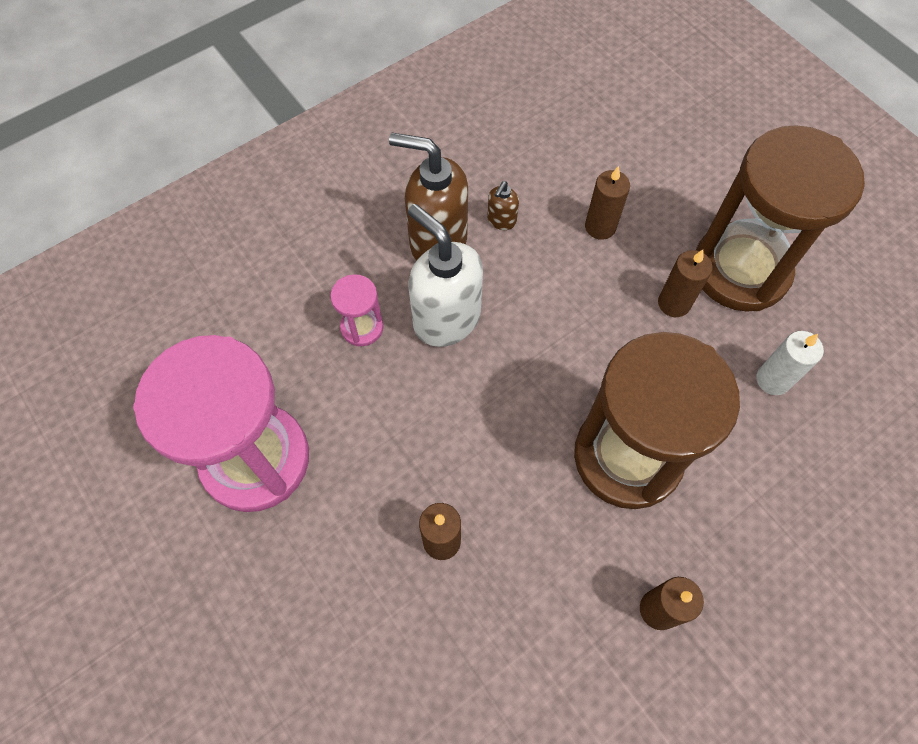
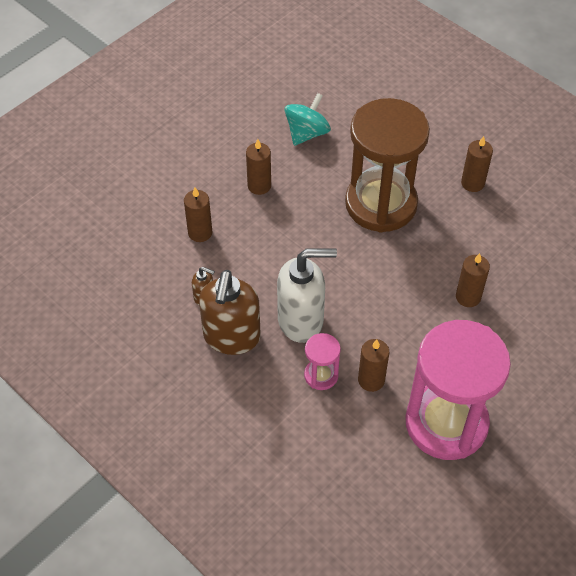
camera: 100 degrees left, 10 degrees down
white soap dispenser [408,204,483,347] -> white soap dispenser turned 135 degrees counterclockwise [277,248,337,343]
brown hourglass [696,125,865,312] -> none
white candle [756,331,824,395] -> turquoise spinning top [284,93,331,146]
none -> brown candle [358,339,389,392]

